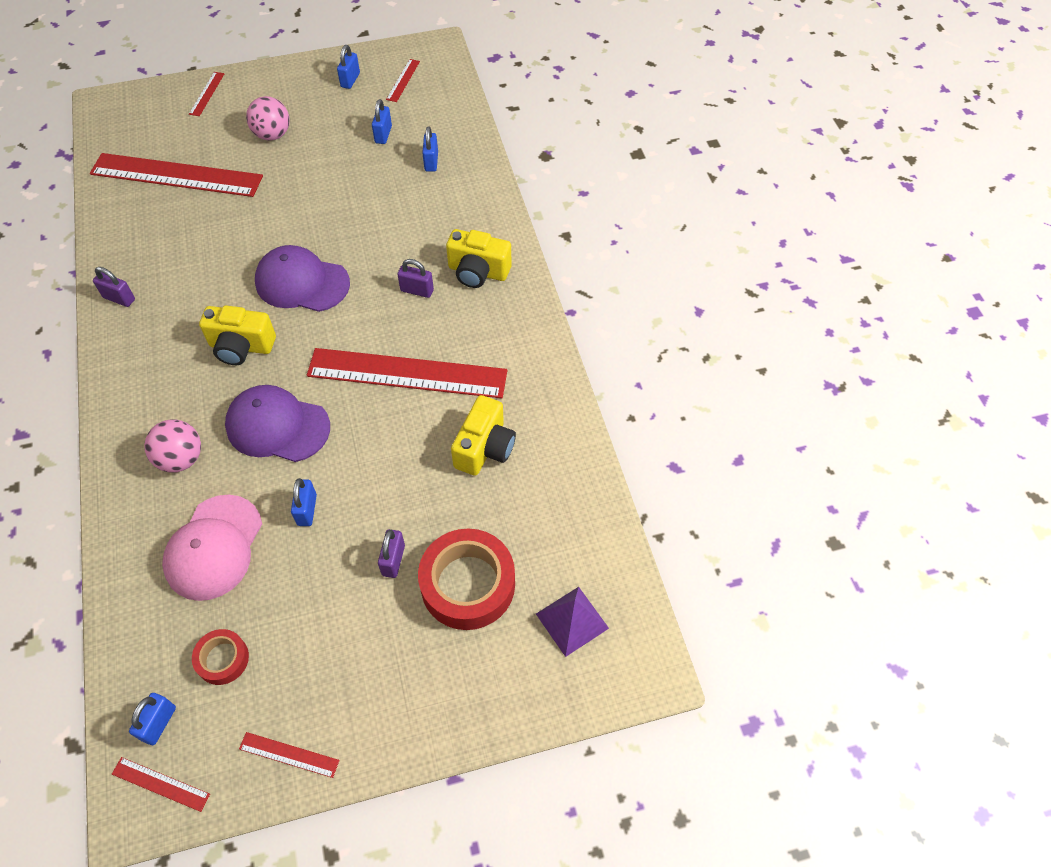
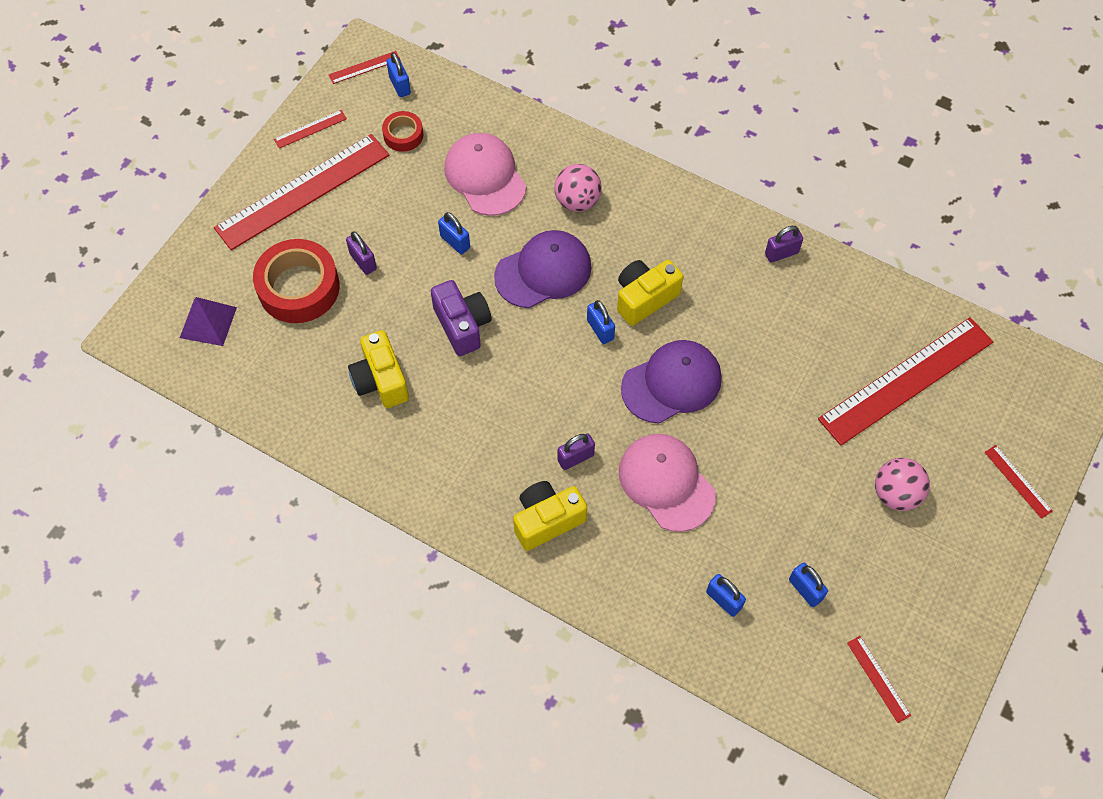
camera: 135 degrees right, 5 degrees up
red ruler [307,348,507,398] -> red ruler moved to [214,134,389,250]
blue padlock [337,45,360,89] -> blue padlock moved to [587,300,615,344]
none -> purple camera [431,280,492,356]
none -> pink cap [619,434,716,532]

